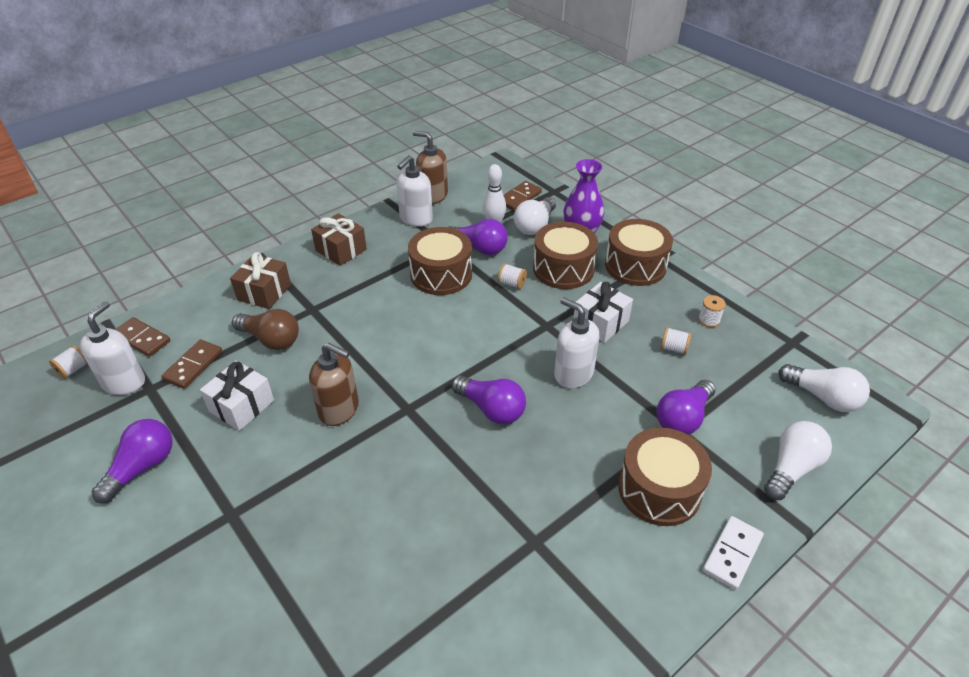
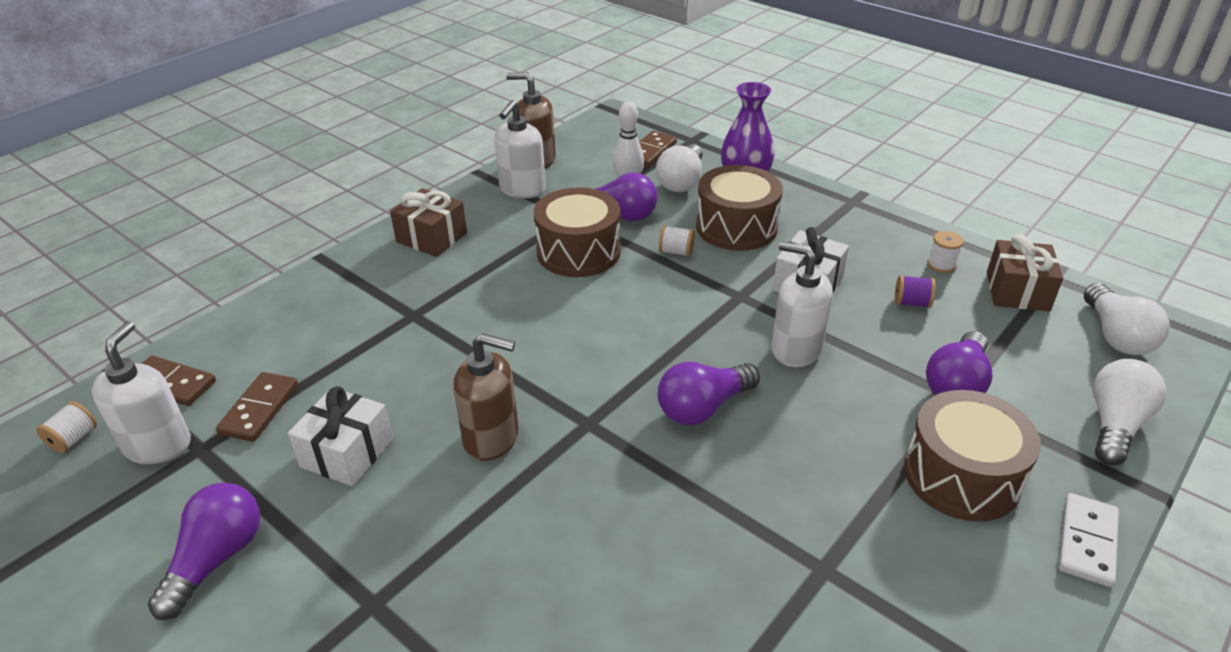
camera: 10 degrees left, 5 degrees down
brown gift [230,252,291,309] -> brown gift moved to [987,234,1063,311]
brown light bulb [232,309,299,350] -> none
purple light bulb [452,375,526,424] -> purple light bulb turned 120 degrees clockwise [658,362,760,425]
brown drum [605,219,673,286] -> none
white spool [661,327,692,355] -> purple spool [895,275,936,308]
white light bulb [779,364,870,412] -> white light bulb turned 60 degrees clockwise [1084,283,1170,355]

